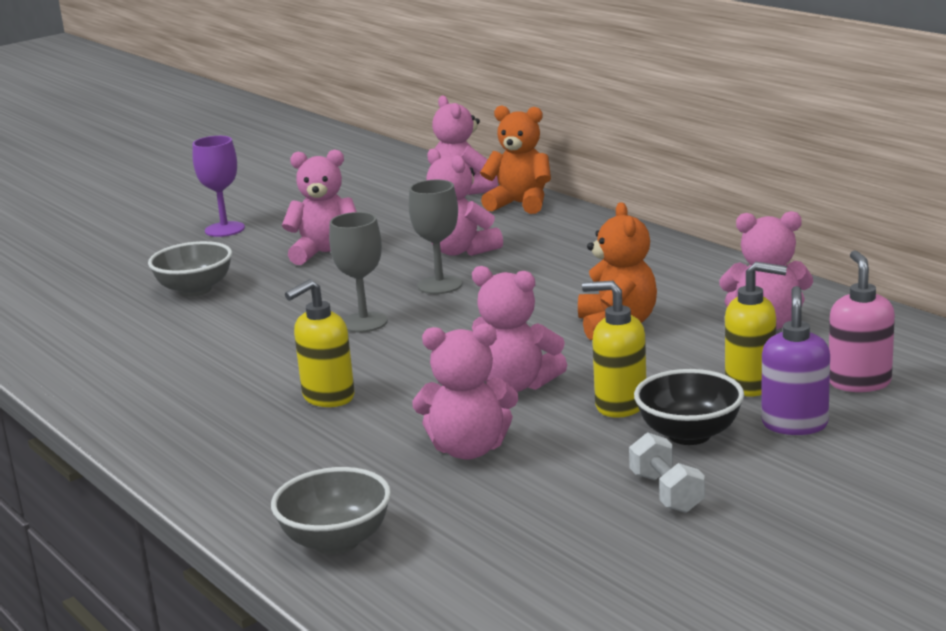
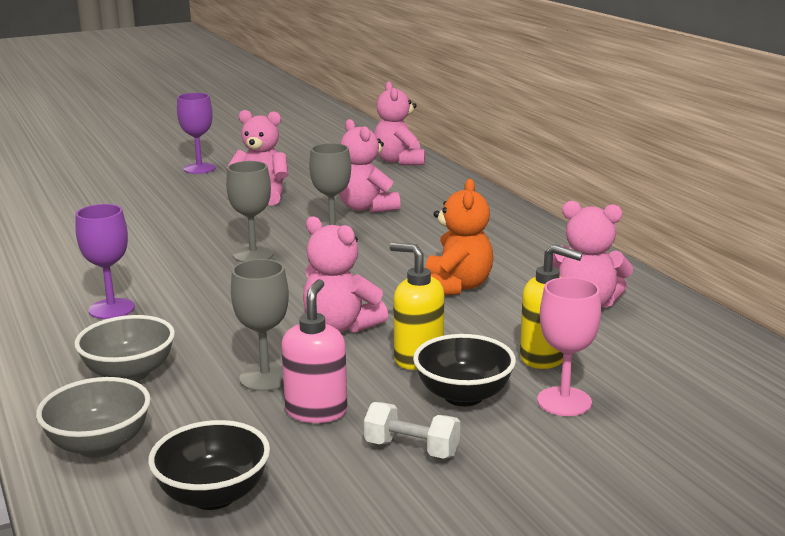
camera: 10 degrees right, 0 degrees up
grey bowl [148,241,232,297] -> grey bowl moved to [74,315,175,382]
yellow soap dispenser [285,279,355,407] -> none
pink teddy bear [413,324,518,460] -> grey goblet [231,259,289,391]
orange teddy bear [480,106,551,214] -> none
white dumbbell [629,432,705,513] -> white dumbbell turned 60 degrees counterclockwise [364,402,460,459]
purple soap dispenser [761,286,830,435] -> pink goblet [537,277,601,416]
pink soap dispenser [829,250,895,392] -> pink soap dispenser moved to [281,279,347,423]
none -> purple goblet [75,204,135,319]
none -> black bowl [148,420,270,510]

